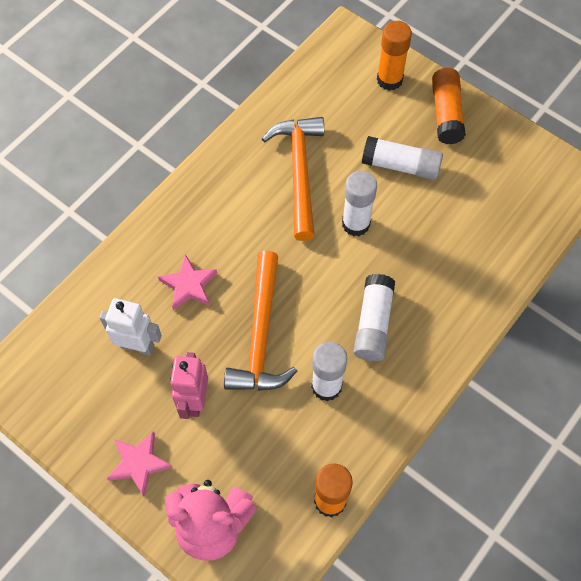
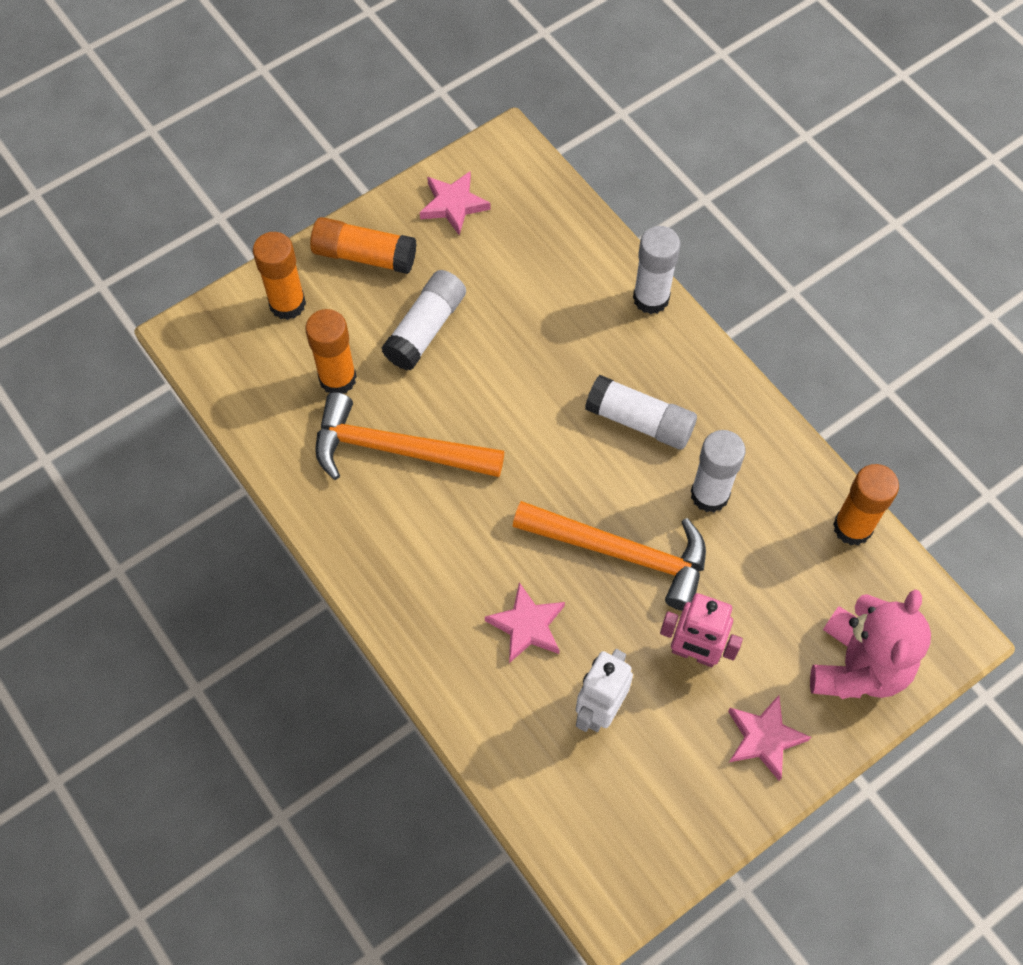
camera: 75 degrees left, 0 degrees up
white glue stick [342,171,377,236] -> white glue stick moved to [633,226,680,314]
none -> orange glue stick [305,309,357,393]
none -> pink star [420,171,491,235]

